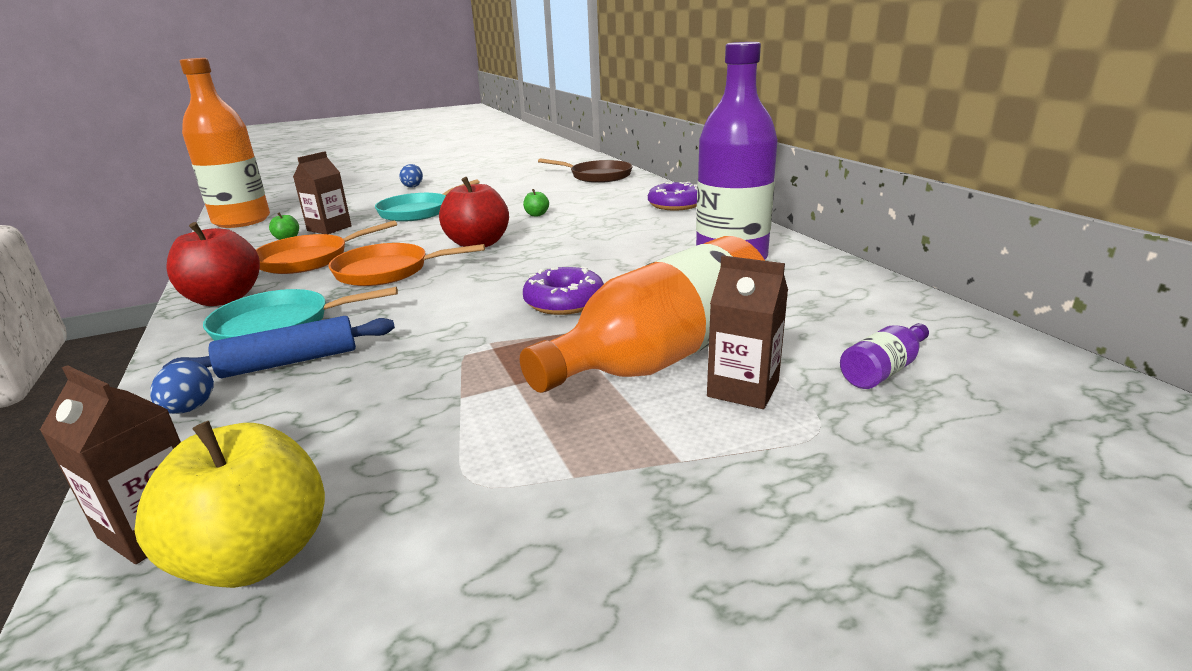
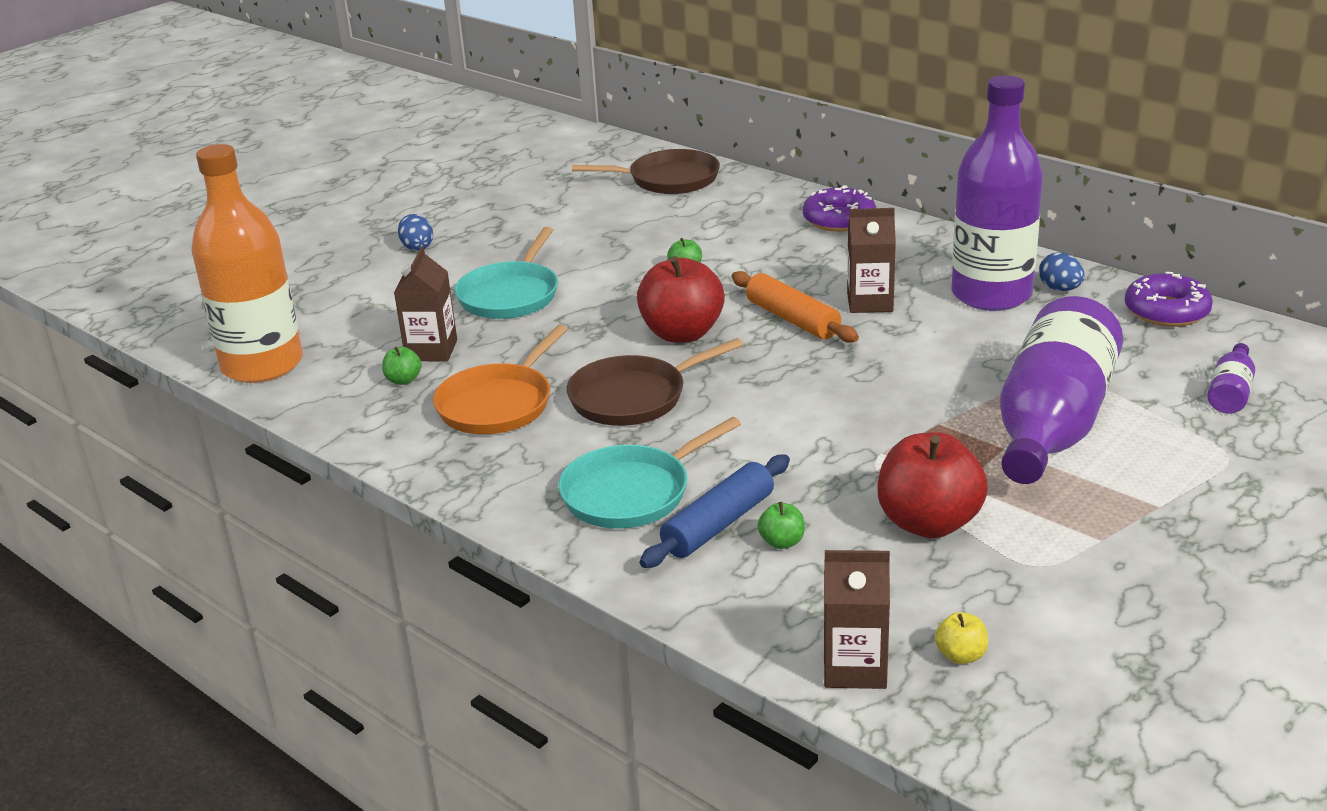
camera: 25 degrees left, 5 degrees up
yellow apple [134,421,325,588] -> yellow apple [935,612,988,664], size x0.44
blue egg [150,360,214,414] -> blue egg moved to [1039,252,1084,291]
red apple [166,222,260,306] -> red apple moved to [878,432,988,538]
orange pan [328,243,485,286] -> brown pan [567,338,743,426]
orange bottle [520,236,765,393] -> purple bottle [1000,296,1123,484]
purple donut [523,267,604,315] -> purple donut moved to [1125,272,1213,327]
brown carton [707,255,788,409] -> brown carton moved to [847,208,896,313]
none -> orange rolling pin [732,271,859,343]
none -> green apple [758,502,805,549]

